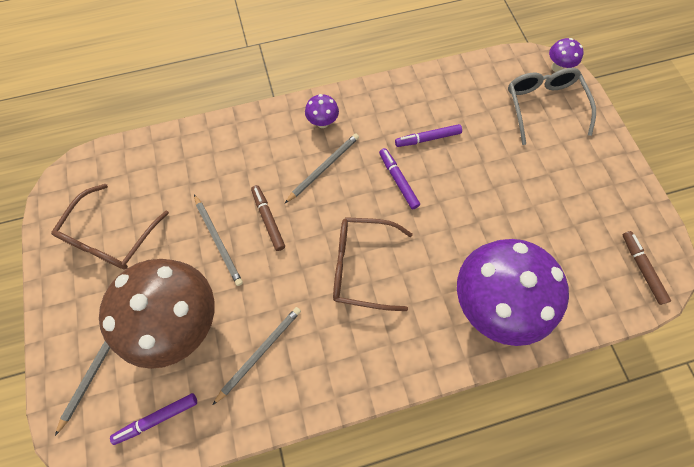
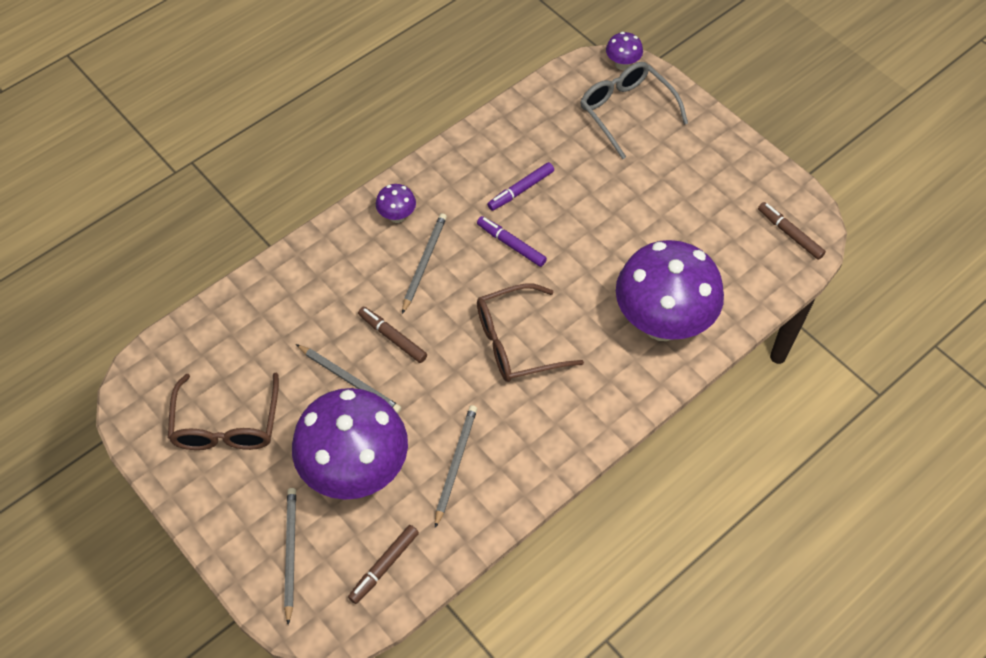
camera: 25 degrees left, 10 degrees down
brown mushroom [99,259,214,369] -> purple mushroom [292,388,408,500]
purple marker [110,393,197,445] -> brown marker [348,525,419,604]

